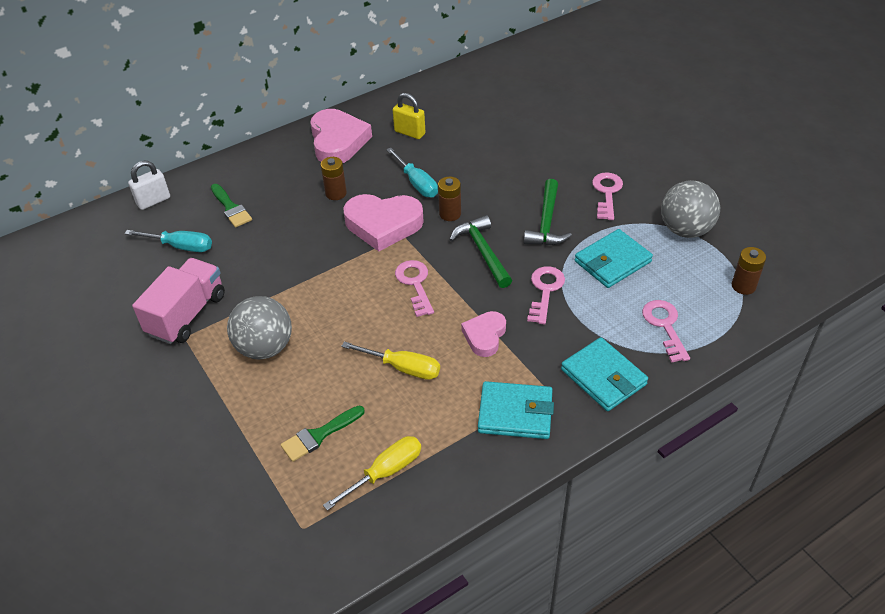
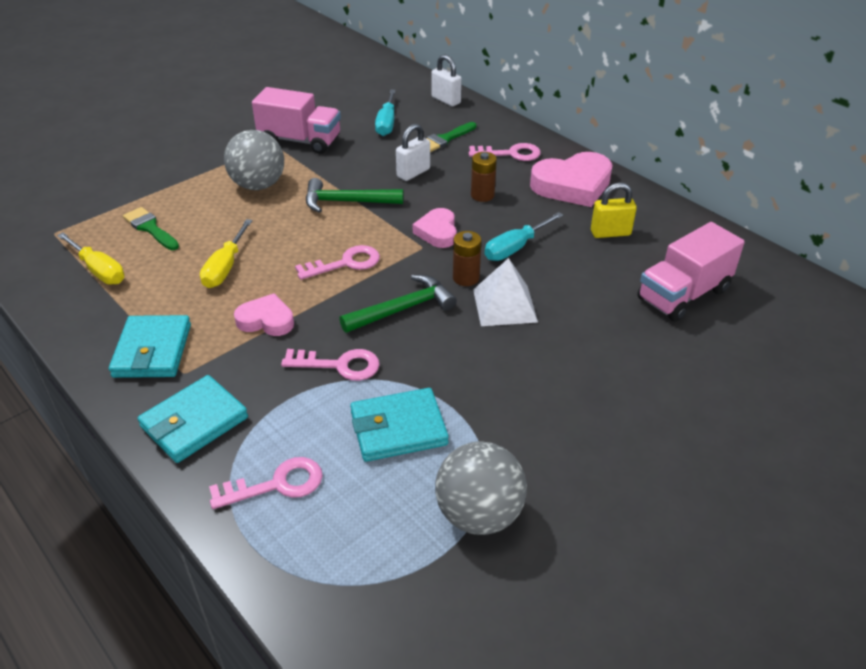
camera: 80 degrees right, 5 degrees down
pink heart [343,194,424,251] -> pink heart [413,208,457,248], size x0.58
yellow padlock [393,93,425,139] -> yellow padlock turned 60 degrees clockwise [591,182,637,238]
green hammer [524,179,572,245] -> green hammer moved to [306,178,403,213]
turquoise wallet [575,229,653,288] -> turquoise wallet turned 60 degrees counterclockwise [350,388,449,462]
pink key [592,172,623,220] -> pink key moved to [469,143,541,161]
brown battery [732,247,766,295] -> none
none -> white padlock [396,124,430,181]
none -> white pyramid [473,258,538,326]
none -> pink truck [637,222,745,322]

